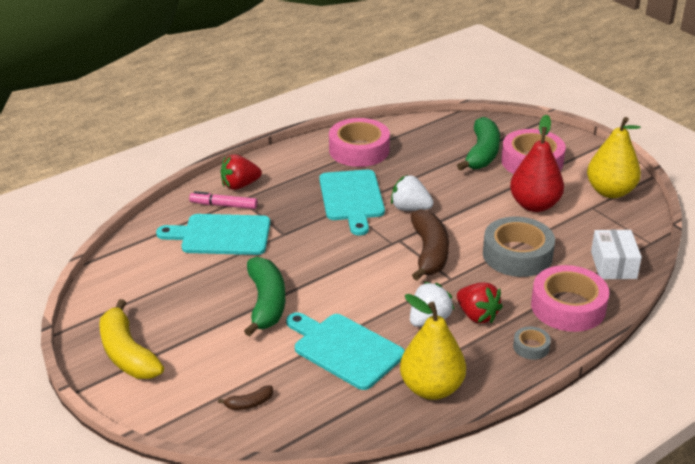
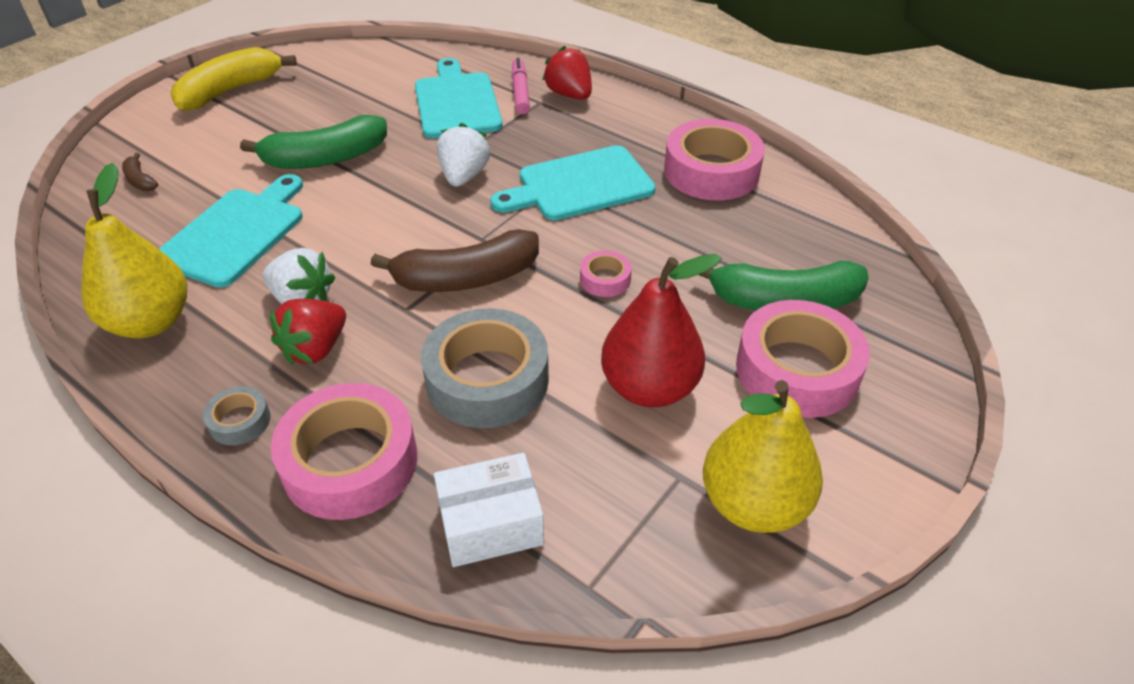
camera: 75 degrees right, 10 degrees up
white strawberry [391,175,434,211] -> white strawberry moved to [437,123,490,186]
none -> pink tape [580,250,632,297]

